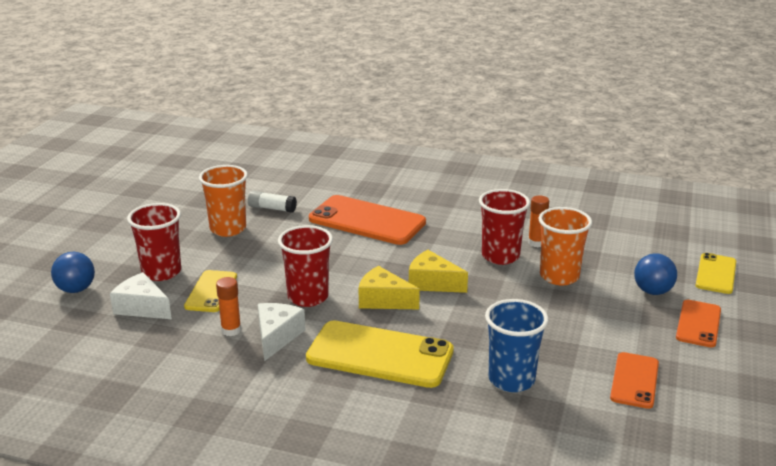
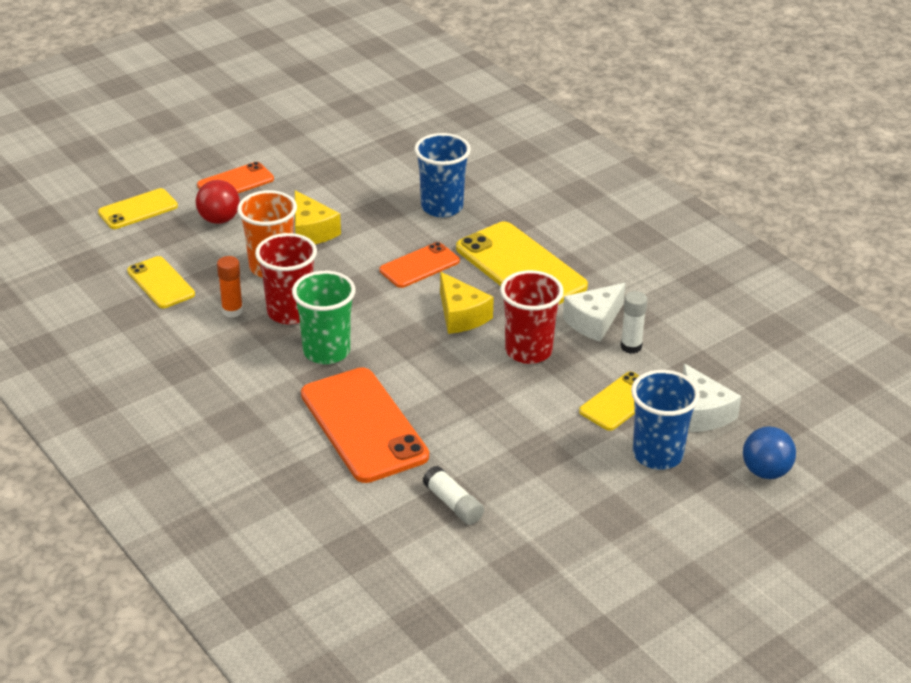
camera: 145 degrees left, 10 degrees up
red cup [127,203,181,281] -> blue cup [631,370,700,470]
orange cup [199,165,248,237] -> none
orange glue stick [216,277,241,336] -> white glue stick [620,291,647,354]
yellow cheese [409,250,468,293] -> yellow cheese moved to [295,190,341,244]
orange phone [610,352,659,409] -> orange phone moved to [380,242,460,288]
blue ball [634,253,677,295] -> red ball [196,180,240,224]
none -> yellow phone [127,256,195,308]
none -> green cup [292,271,356,364]

